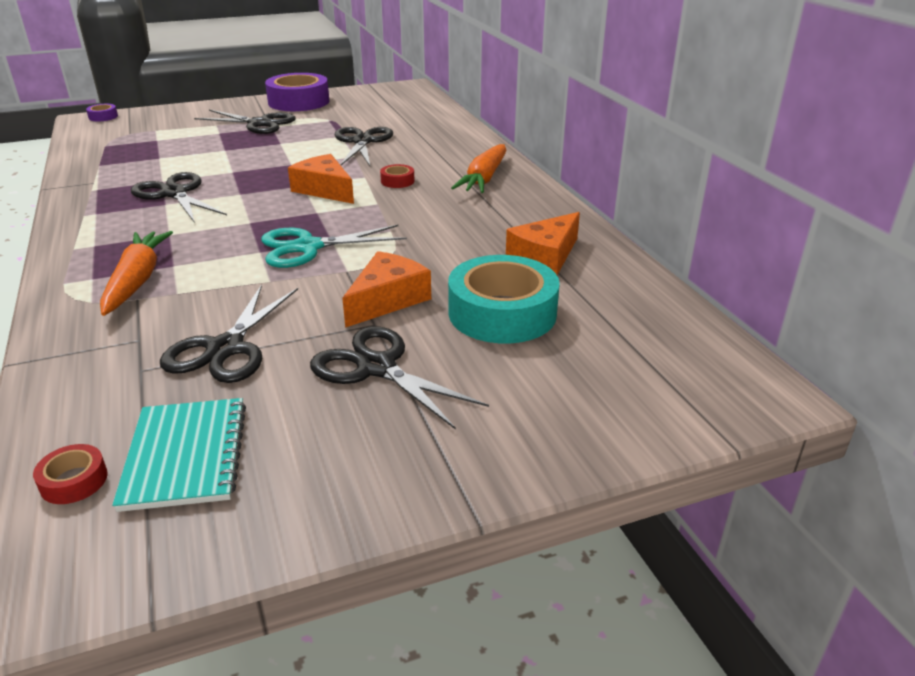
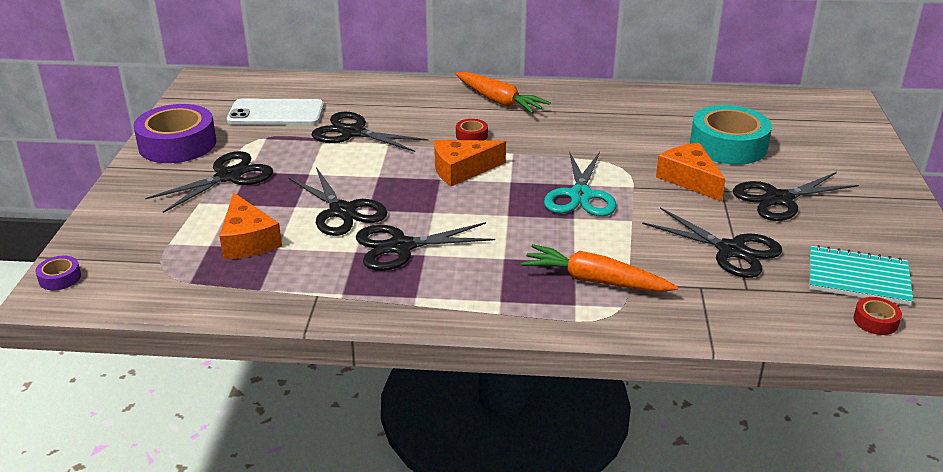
camera: 65 degrees left, 0 degrees up
orange cheese [506,212,580,275] -> orange cheese moved to [219,192,282,260]
none -> white phone [227,99,324,125]
none -> black scissors [288,167,387,236]

